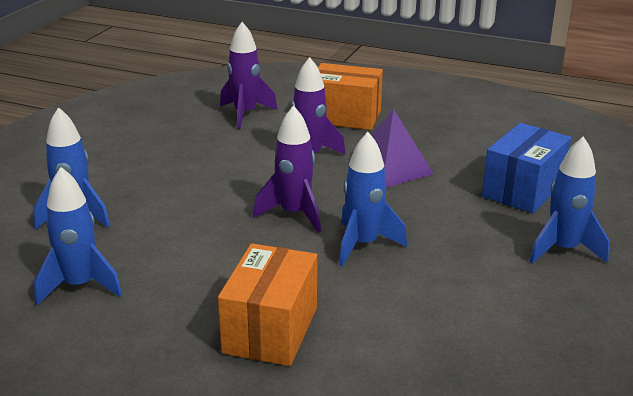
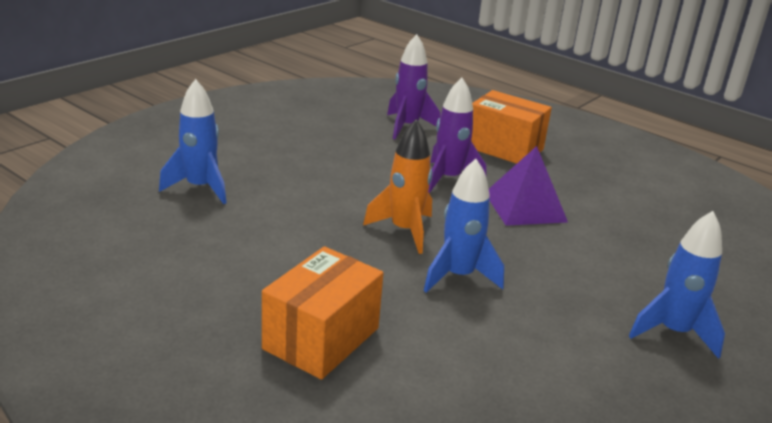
camera: 15 degrees right, 0 degrees up
blue rocket [34,167,122,305] -> none
purple rocket [253,105,321,233] -> orange rocket [363,119,432,254]
blue box [482,123,571,213] -> none

